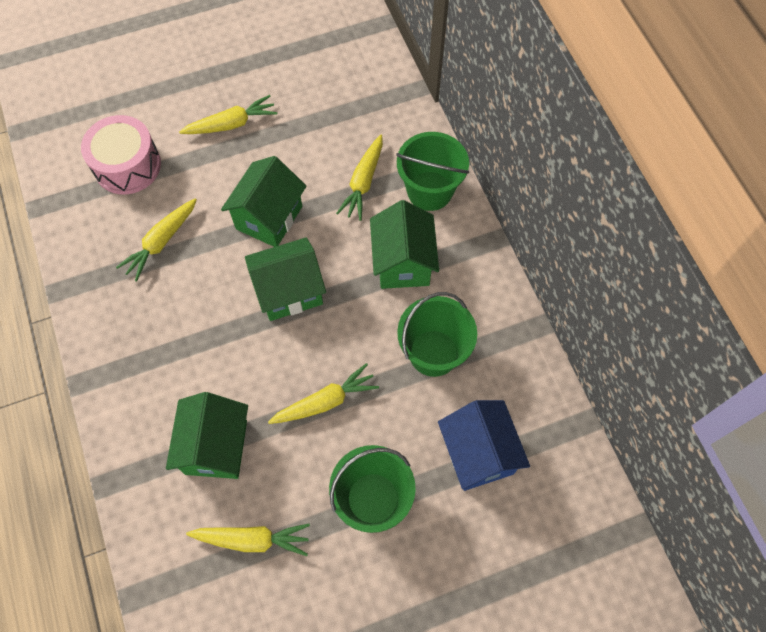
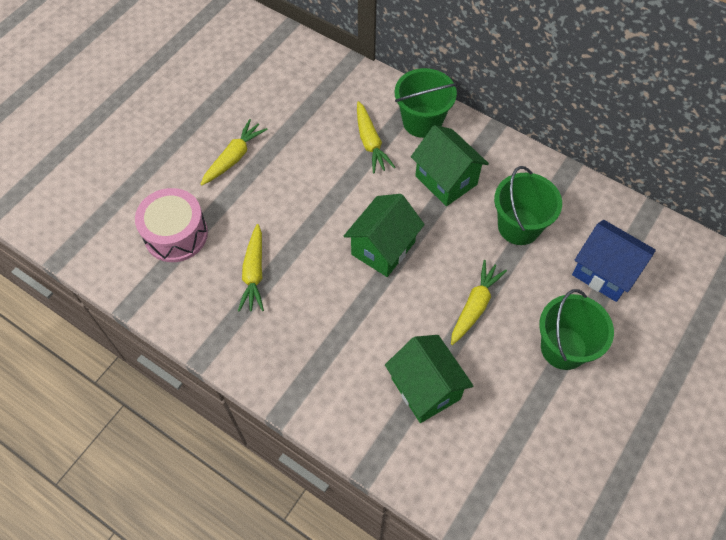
camera: 35 degrees left, 5 degrees down
yellow carrot [186,524,310,556] -> none
green house [221,156,306,247] -> none

